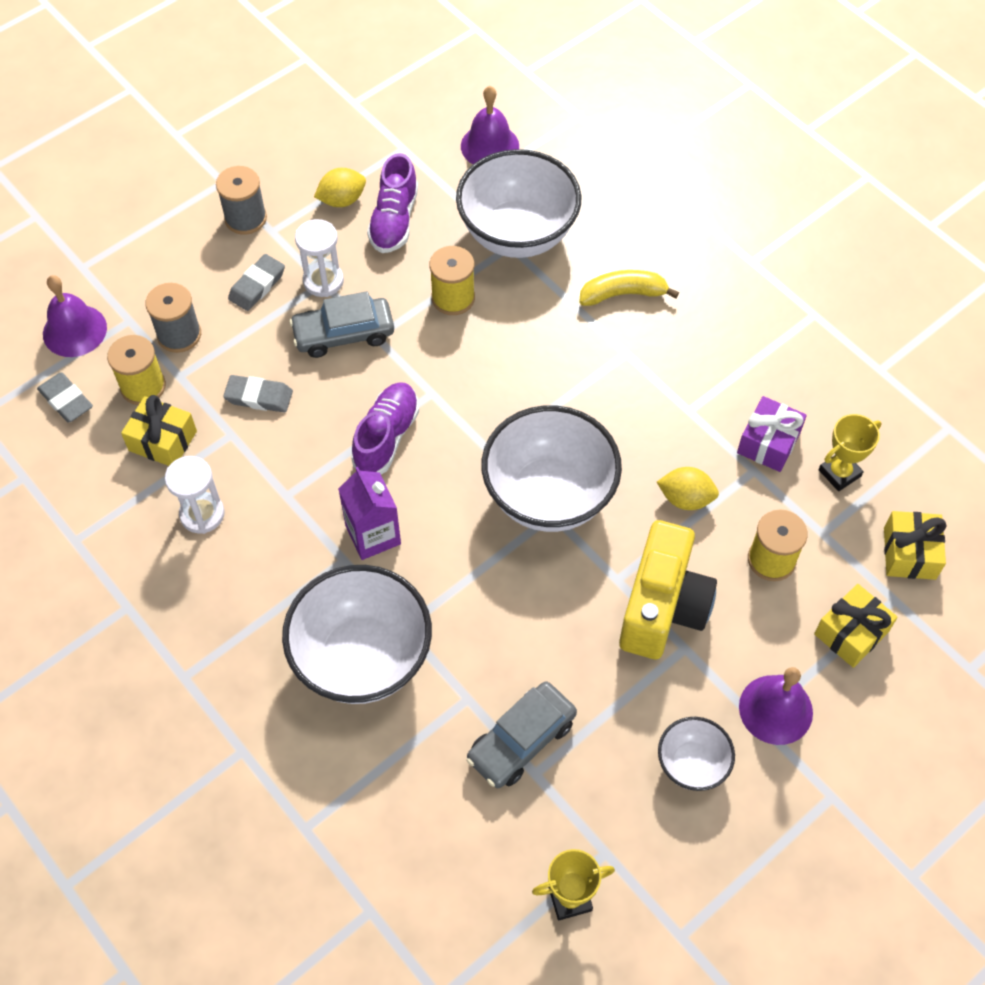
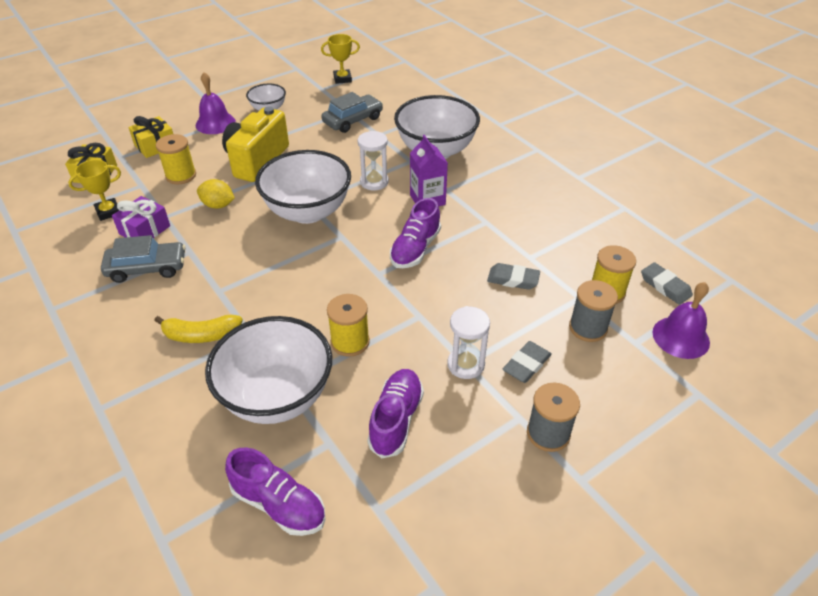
camera: 175 degrees left, 15 degrees down
yellow gift [121,395,197,466] -> none
white hourglass [165,456,225,534] -> white hourglass moved to [358,131,389,191]
grey car [289,291,394,358] -> grey car moved to [101,235,186,283]
yellow lemon [314,168,366,207] -> none
purple bell [461,86,519,164] -> purple shoe [225,447,325,536]

